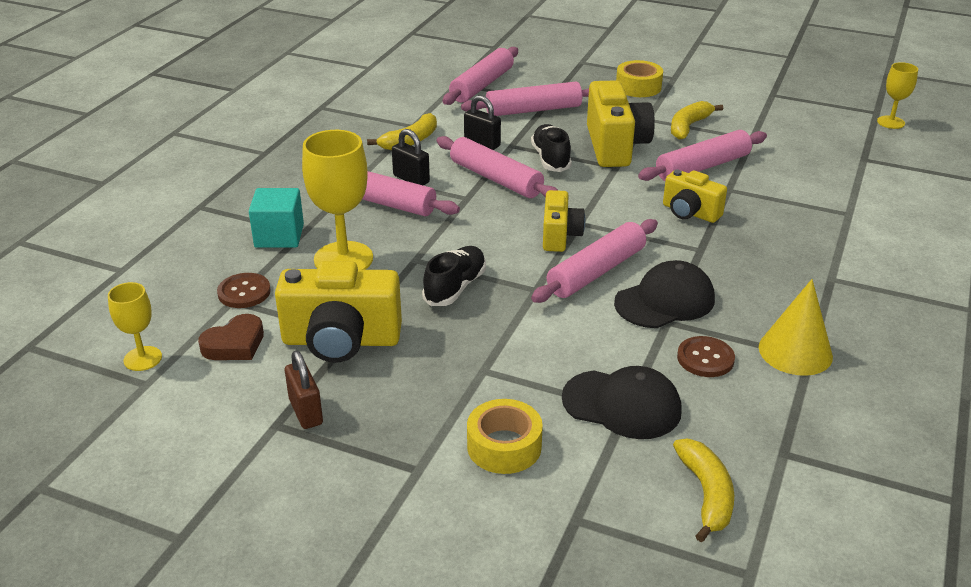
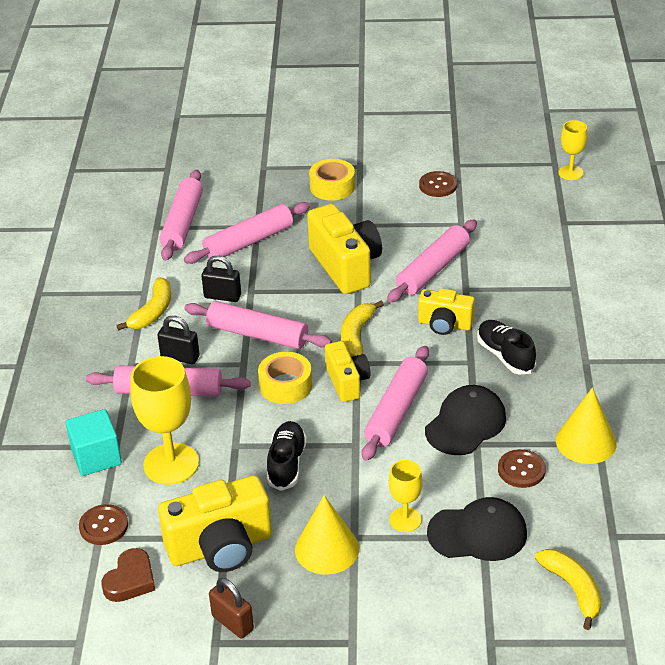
camera: 20 degrees left, 5 degrees up
yellow goblet [108,282,162,371] -> yellow goblet moved to [389,460,422,532]
yellow tape [467,399,543,474] -> yellow tape moved to [258,352,312,404]
black shoe [531,124,572,172] -> black shoe moved to [477,320,536,375]
yellow banana [671,101,723,140] -> yellow banana moved to [341,301,384,357]
none -> yellow cone [295,495,359,575]
none -> brown button [419,171,457,197]

